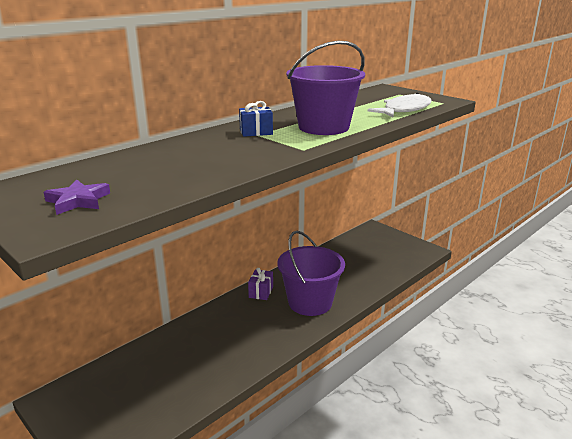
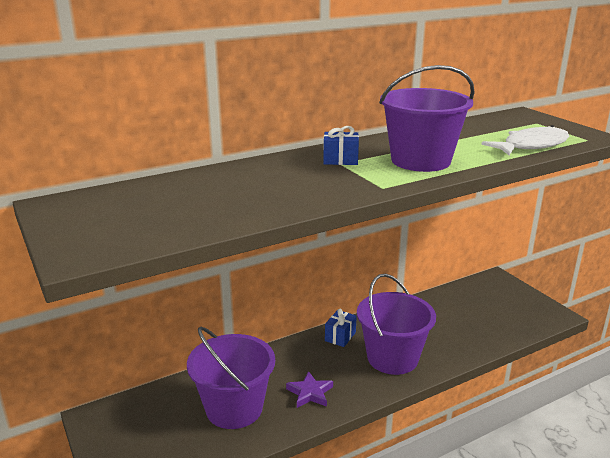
camera: 15 degrees right, 0 degrees up
purple star [44,179,110,215] -> purple star moved to [286,371,333,408]
purple gift [248,268,273,300] -> blue gift [325,309,357,347]
none -> purple bucket [187,327,275,429]

